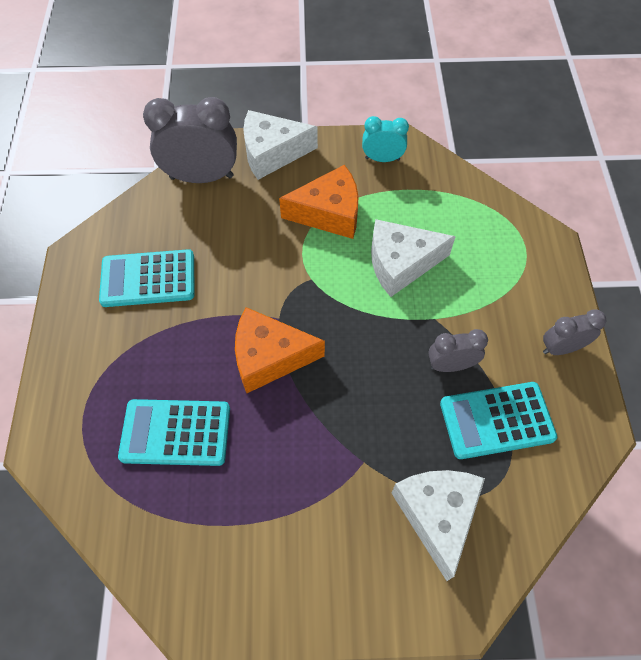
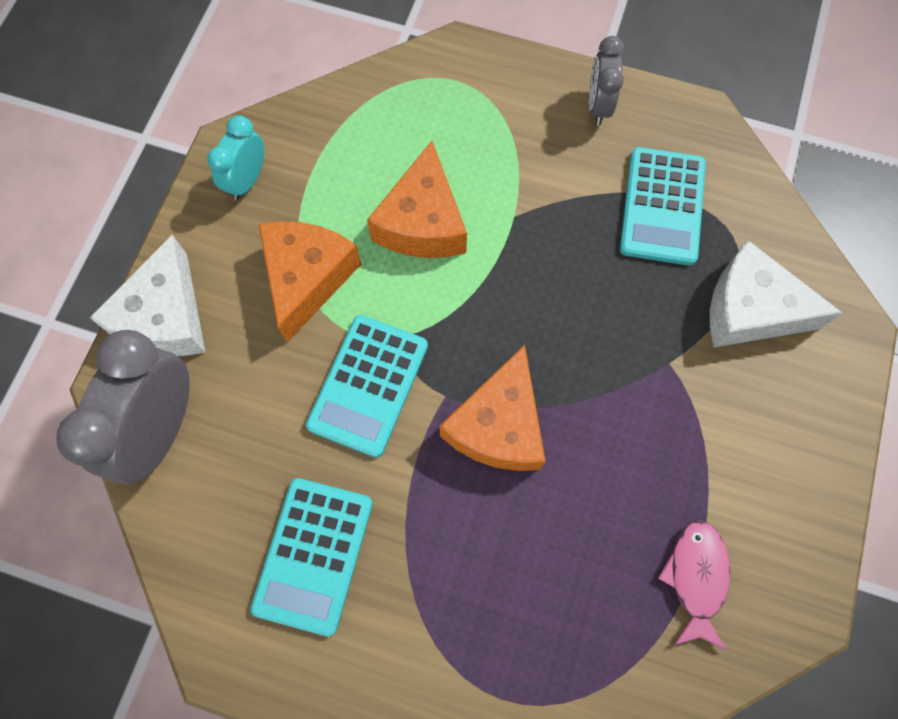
camera: 70 degrees left, 10 degrees up
turquoise calculator [118,399,230,466] -> turquoise calculator moved to [306,315,428,458]
white cheese [371,219,456,297] -> orange cheese [367,141,467,258]
grey clock [428,329,488,372] -> none
none -> pink fish [658,521,730,650]

